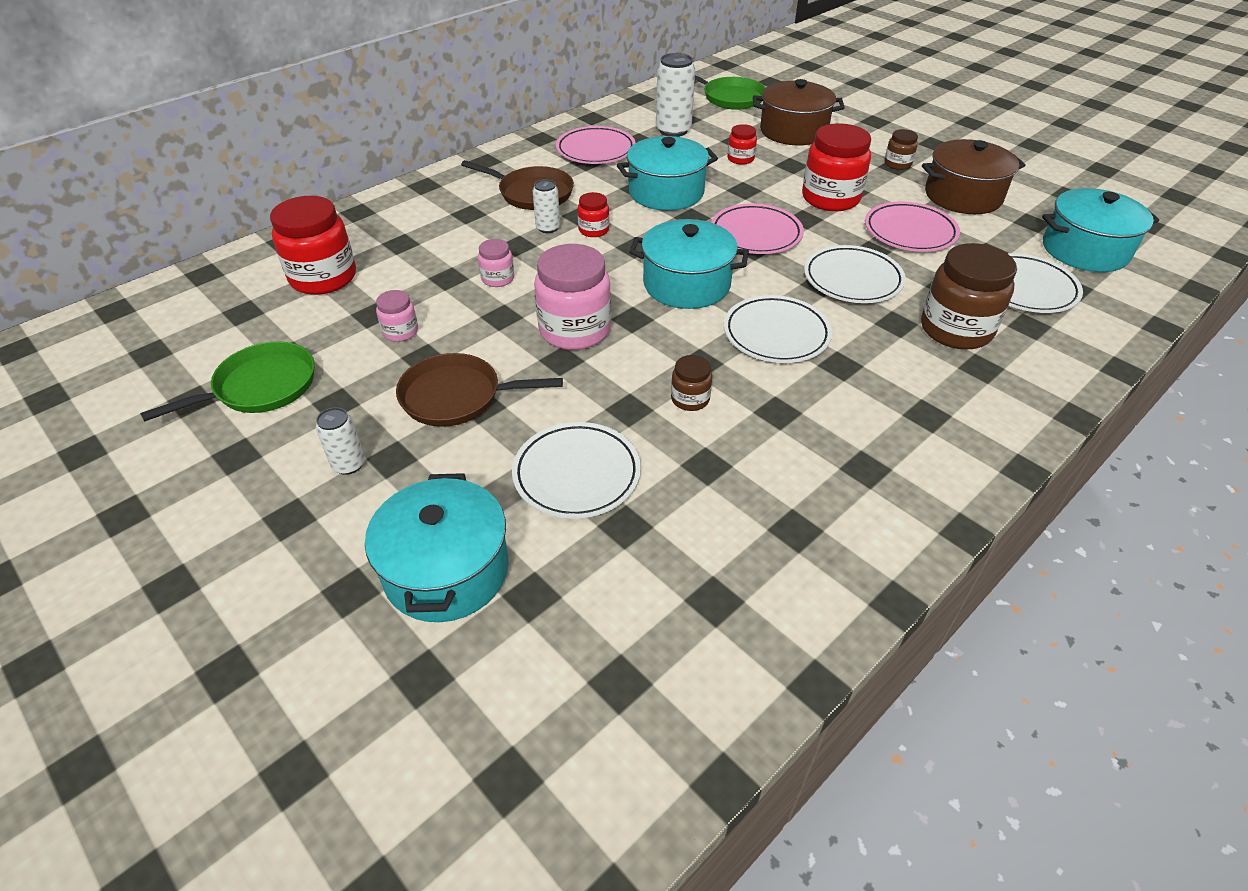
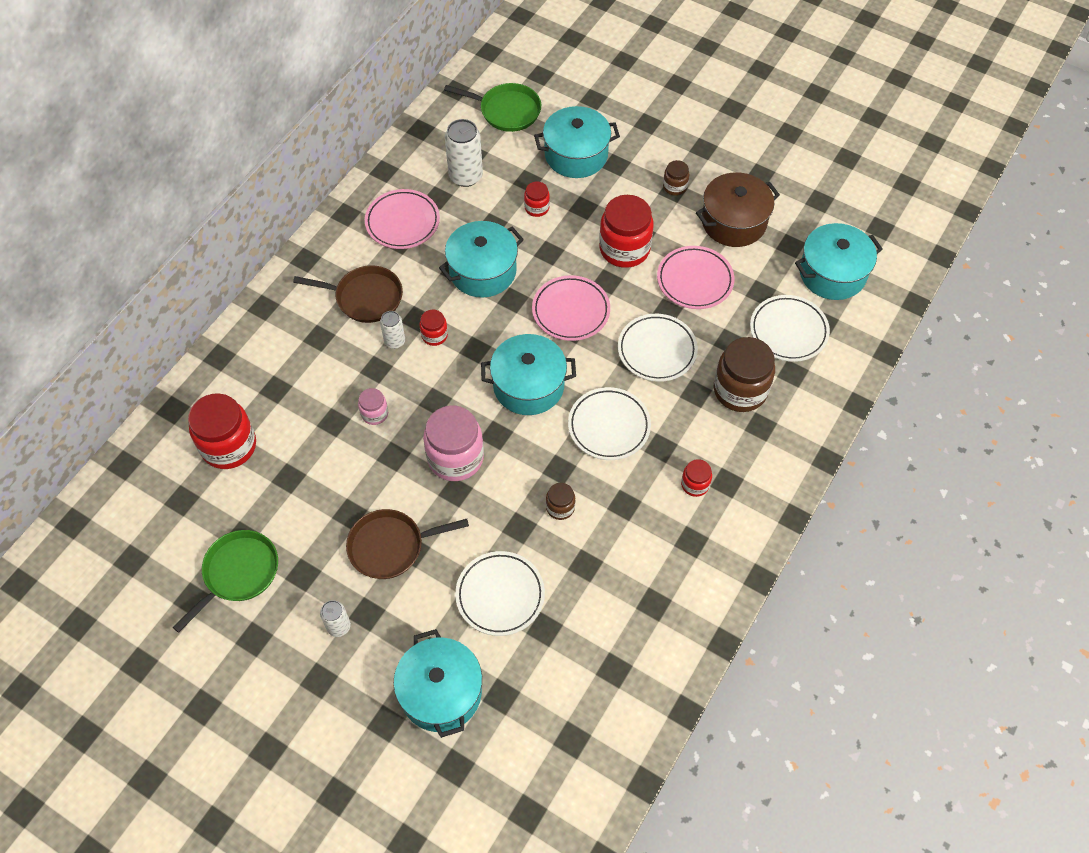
camera: 15 degrees left, 15 degrees up
pink jar [376,290,418,342] -> none
brown pot [753,79,845,145] -> turquoise pot [534,106,620,178]
none -> red jar [681,459,712,497]

